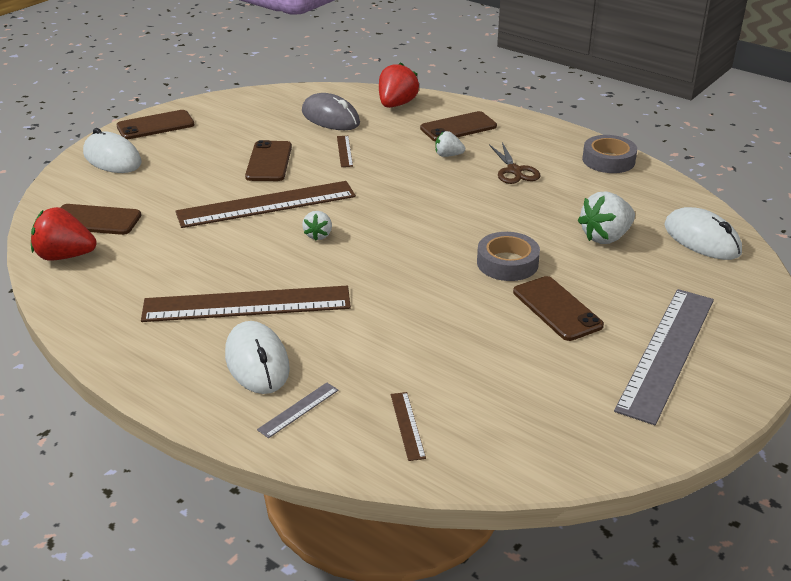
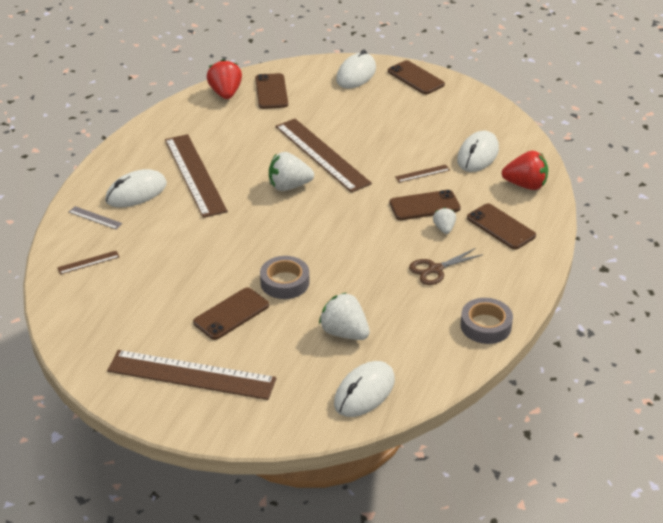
camera: 75 degrees right, 5 degrees up
brown phone [245,140,292,181] -> brown phone moved to [389,190,461,220]
grey mouse [302,93,360,130] -> white mouse [457,131,499,172]
white strawberry [302,211,332,241] -> white strawberry [269,152,314,191], size x1.75
grey ruler [614,289,714,425] -> brown ruler [107,350,277,400]

